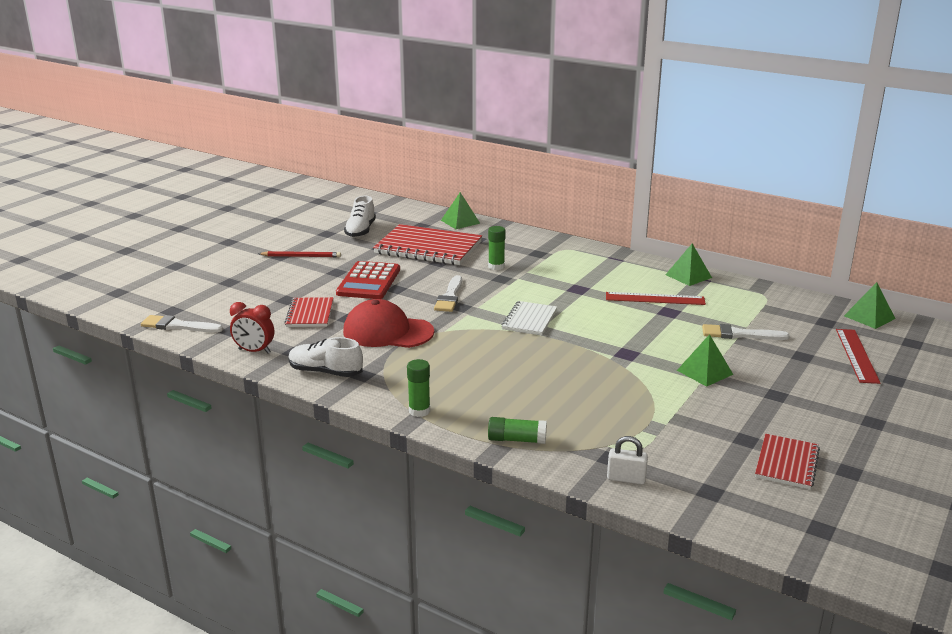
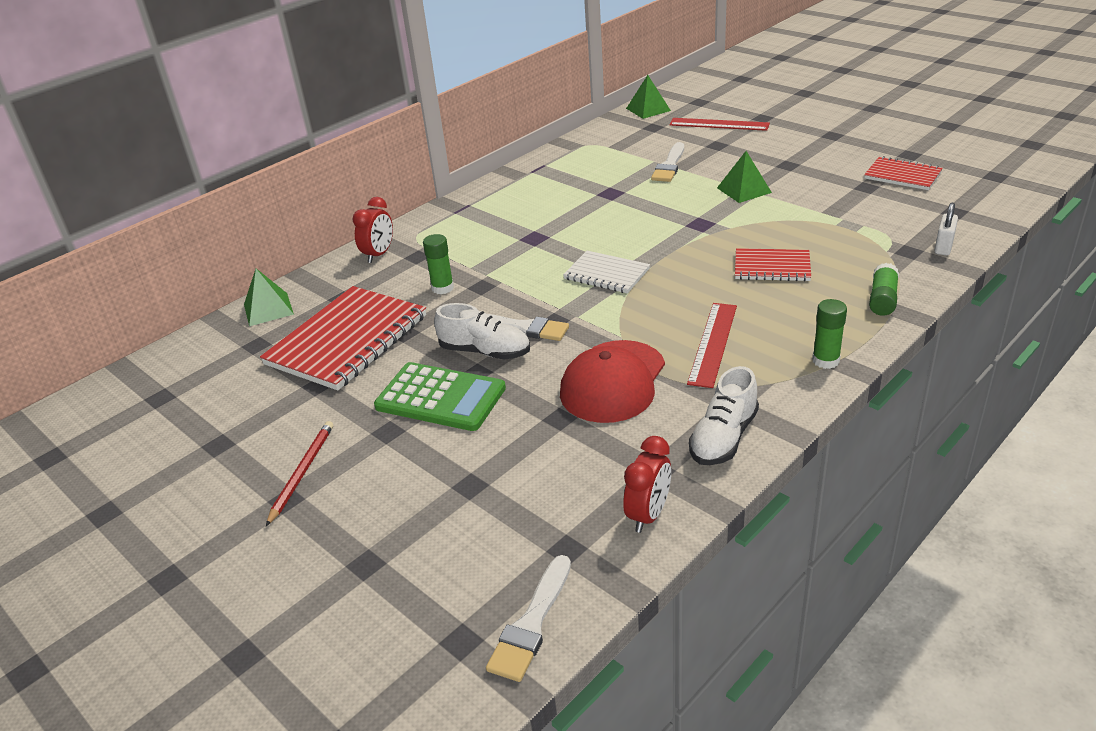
camera: 75 degrees left, 10 degrees up
red notebook [284,297,334,327] -> red notebook moved to [735,248,811,281]
red calculator [336,261,400,299] -> green calculator [374,362,506,431]
white shoe [344,196,376,238] -> white shoe moved to [434,303,530,360]
red ruler [606,292,706,305] -> red ruler moved to [687,303,737,388]
green pyramid [666,244,712,286] -> none
none -> red clock [352,197,393,263]

